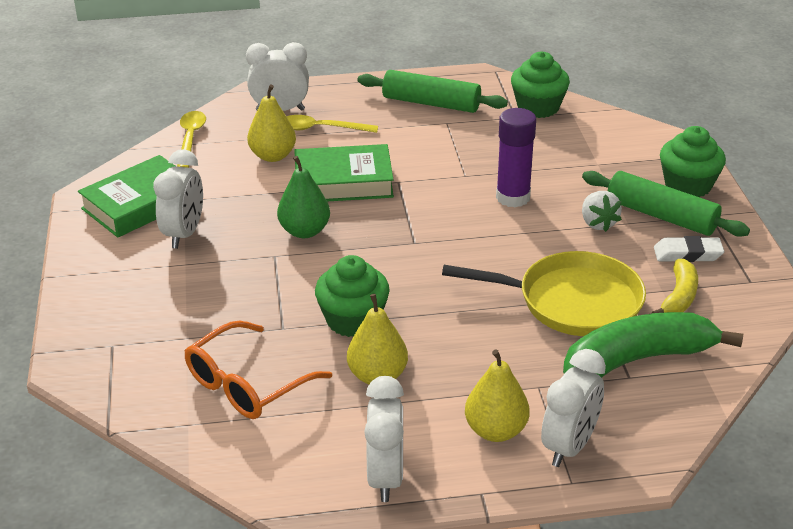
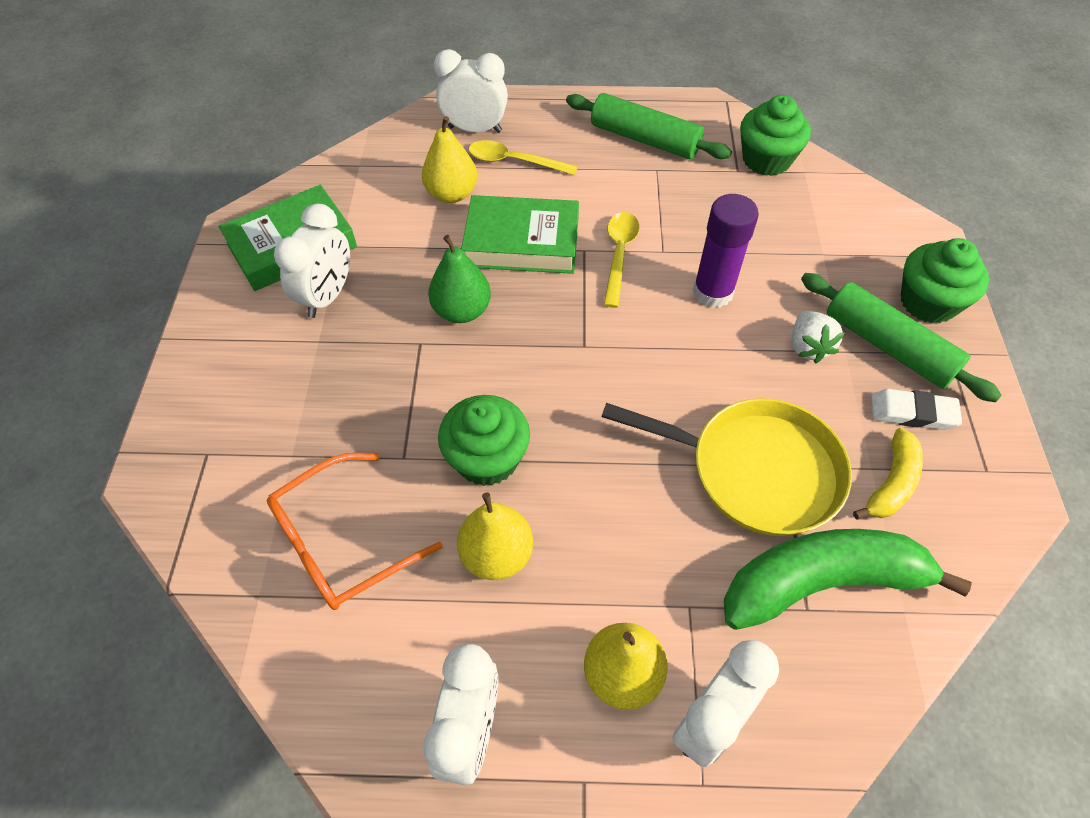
camera: 10 degrees right, 20 degrees up
yellow spoon [177,111,206,168] -> yellow spoon moved to [603,212,640,308]

